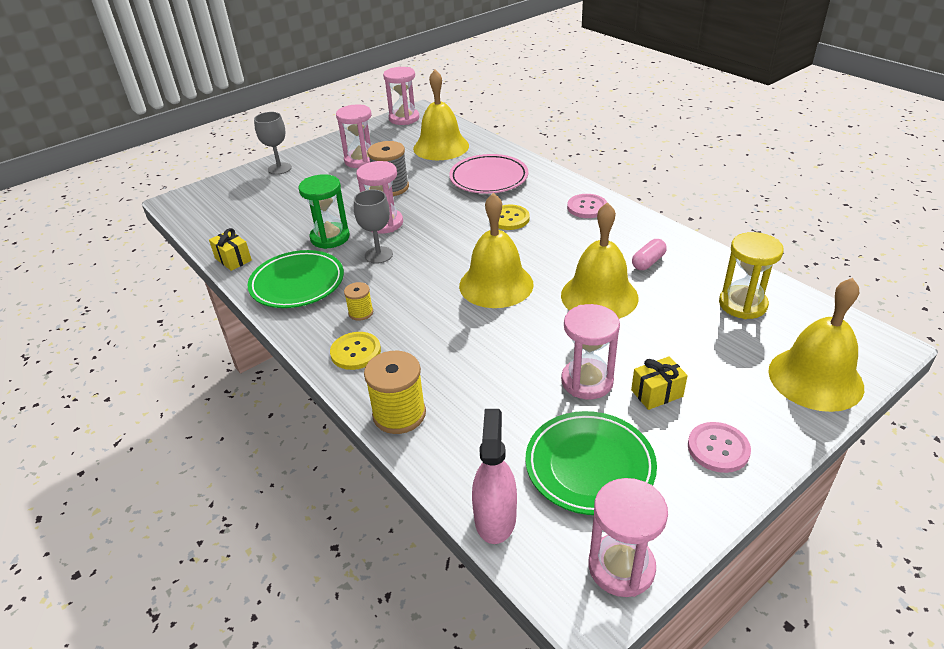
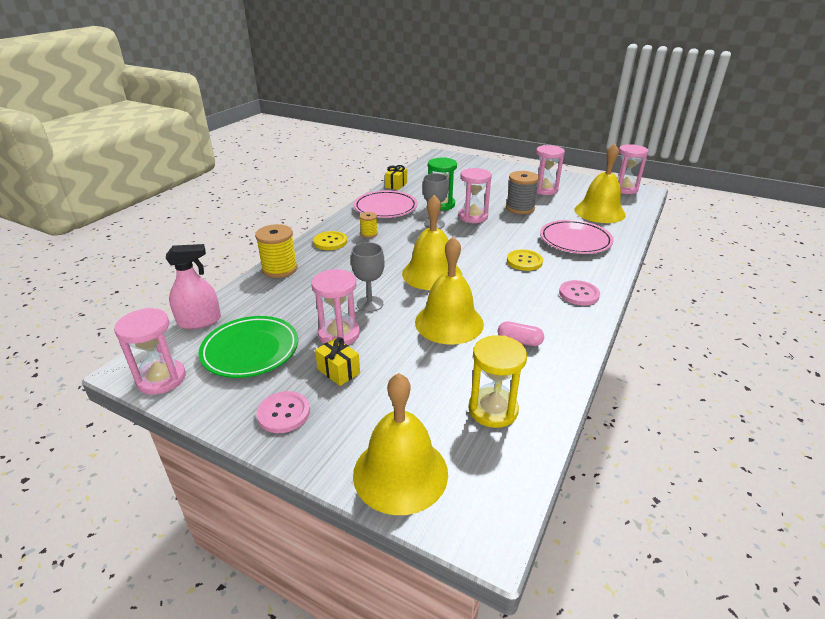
camera: 65 degrees right, 5 degrees down
green plate [247,250,344,308] -> pink plate [354,191,417,218]
grey goblet [254,112,292,175] -> grey goblet moved to [351,242,385,312]

